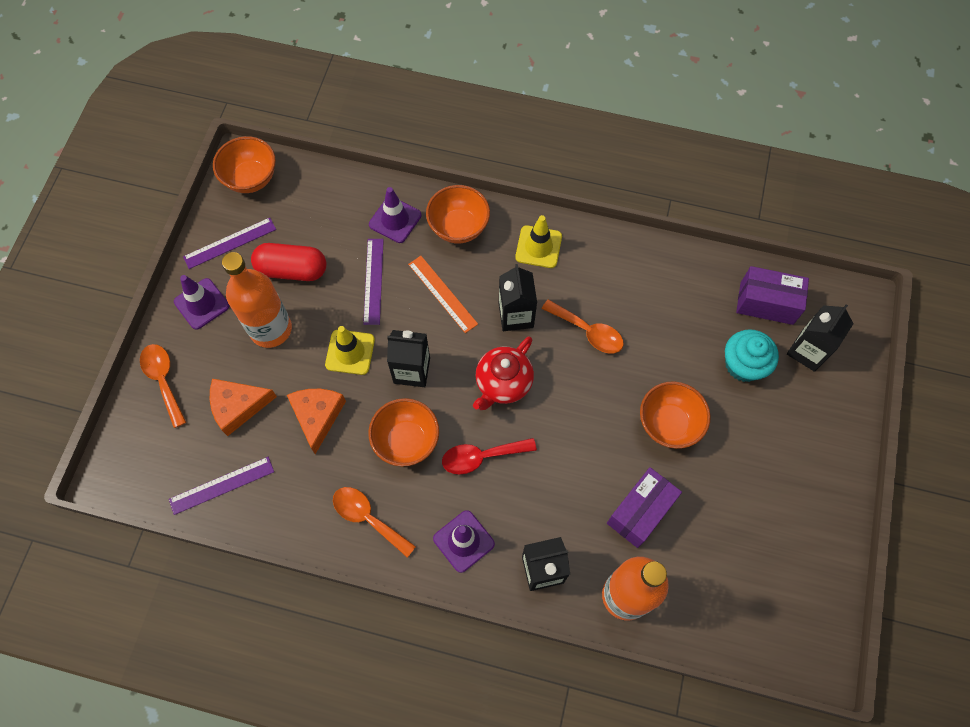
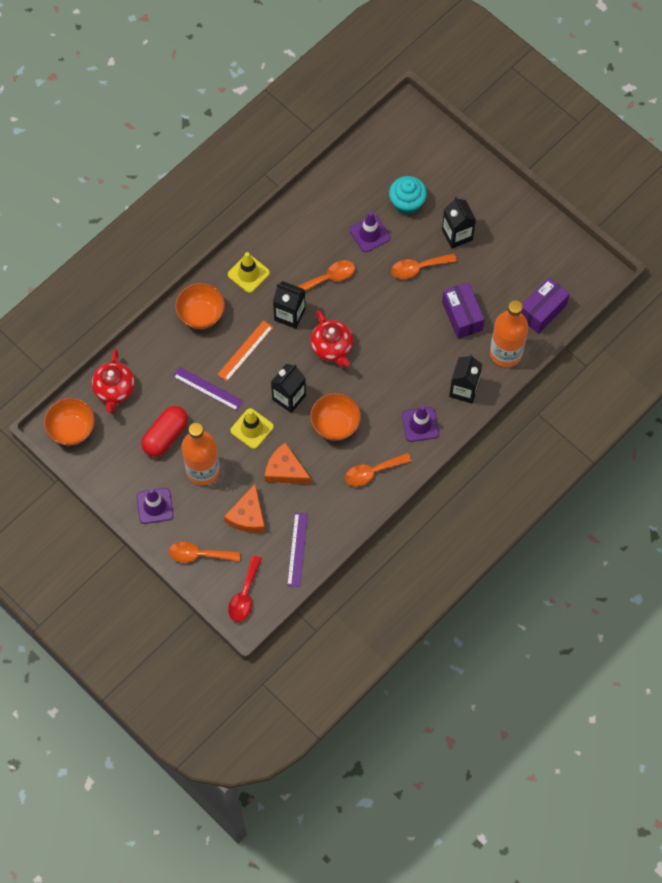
camera: 60 degrees left, 0 degrees up
purple ruler [183,218,276,269] -> none
purple traffic cone [369,187,421,243] -> purple traffic cone moved to [350,212,390,252]
orange ruler [408,256,478,333] -> orange ruler turned 45 degrees counterclockwise [218,320,273,381]
red spoon [442,438,537,475] -> red spoon moved to [228,555,262,622]
orange bowl [640,381,711,449] -> orange spoon [391,253,457,279]
purple box [736,266,809,325] -> purple box moved to [521,277,570,334]
black carton [787,304,854,372] -> black carton moved to [442,196,476,248]
none -> red teapot [92,349,135,413]

